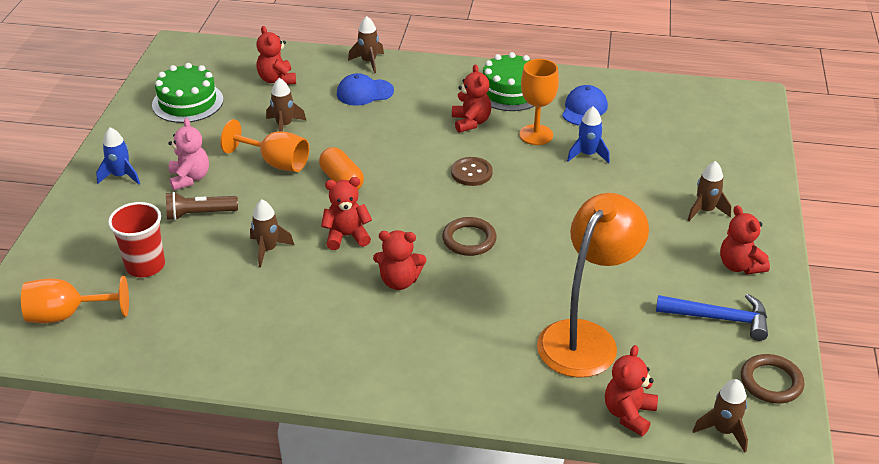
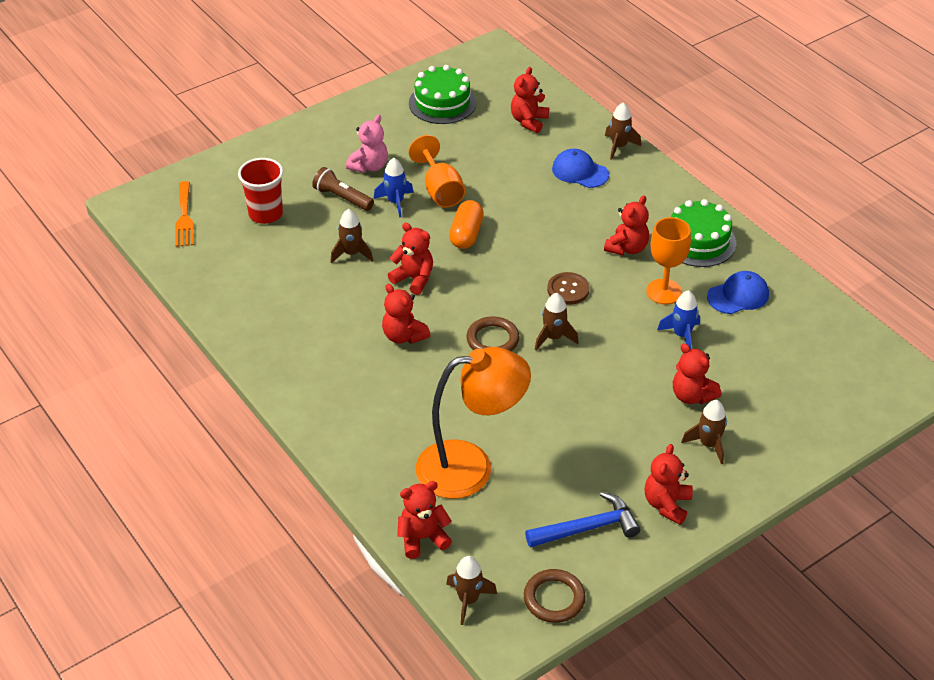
camera: 45 degrees right, 5 degrees up
orange goblet [21,276,129,323] -> orange fork [175,181,194,247]
blue rocket [96,127,140,185] -> blue rocket moved to [374,158,414,218]
brown rocket [266,78,306,132] -> brown rocket moved to [535,293,579,350]
blue hammer [656,294,768,341] -> blue hammer turned 75 degrees counterclockwise [525,492,640,548]
none -> red teddy bear [673,343,721,404]

